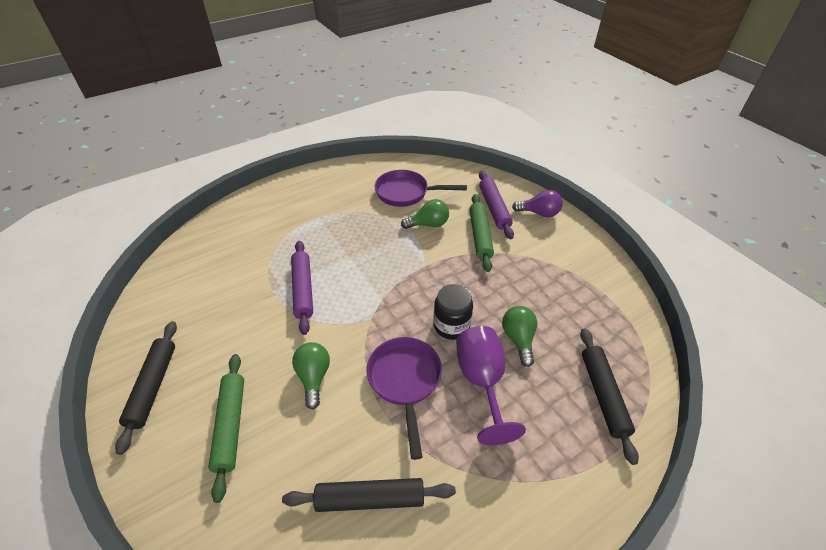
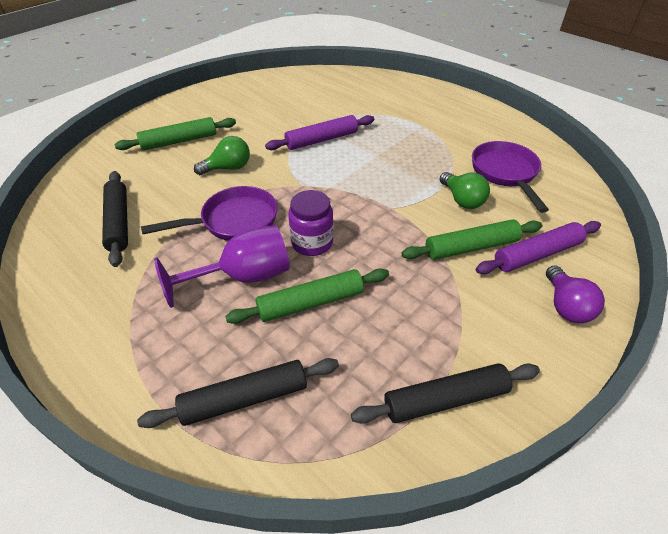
camera: 75 degrees right, 0 degrees up
black rolling pin [115,321,177,455] -> black rolling pin moved to [351,363,540,424]
black jar [434,284,473,340] -> purple jar [288,190,333,256]
green light bulb [502,306,537,367] -> green rolling pin [225,268,389,324]

